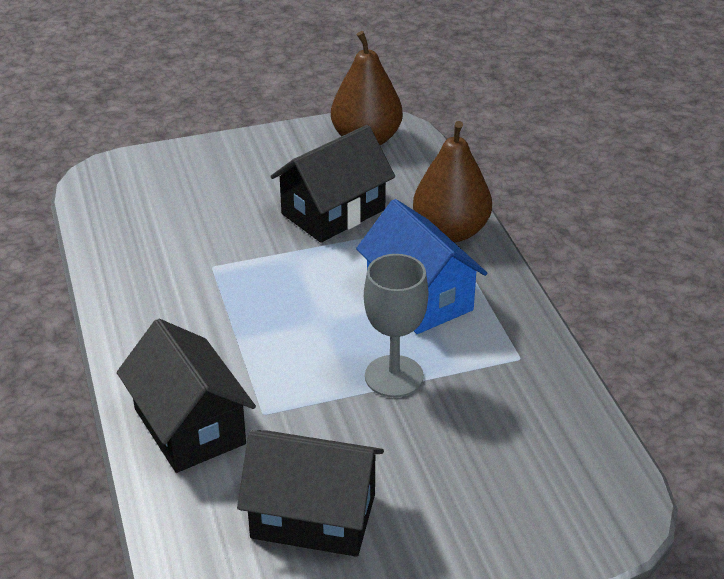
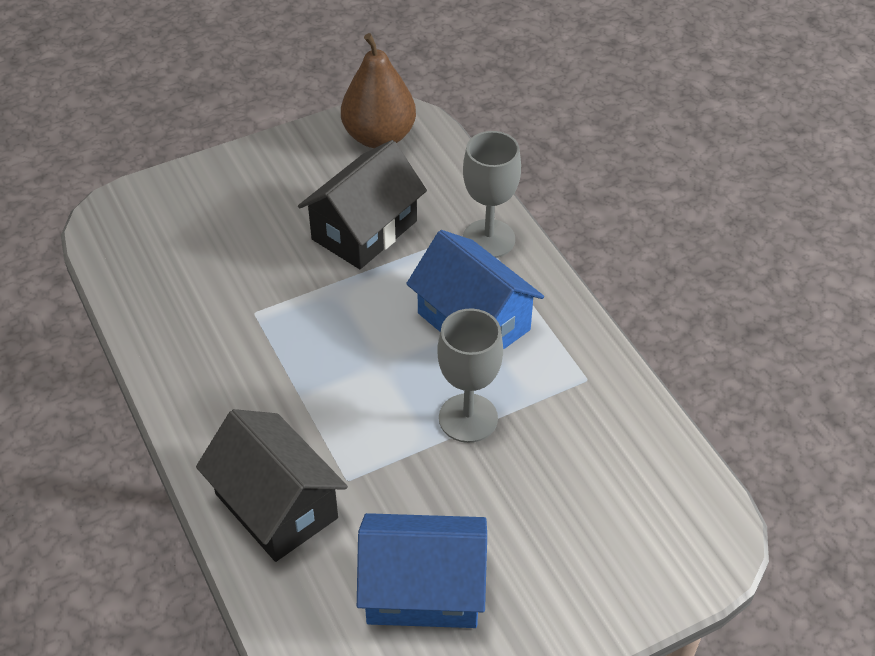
camera: 10 degrees left, 10 degrees up
black house [237,430,384,557] -> blue house [357,513,487,628]
brown pear [413,121,492,242] -> grey goblet [463,131,521,258]

